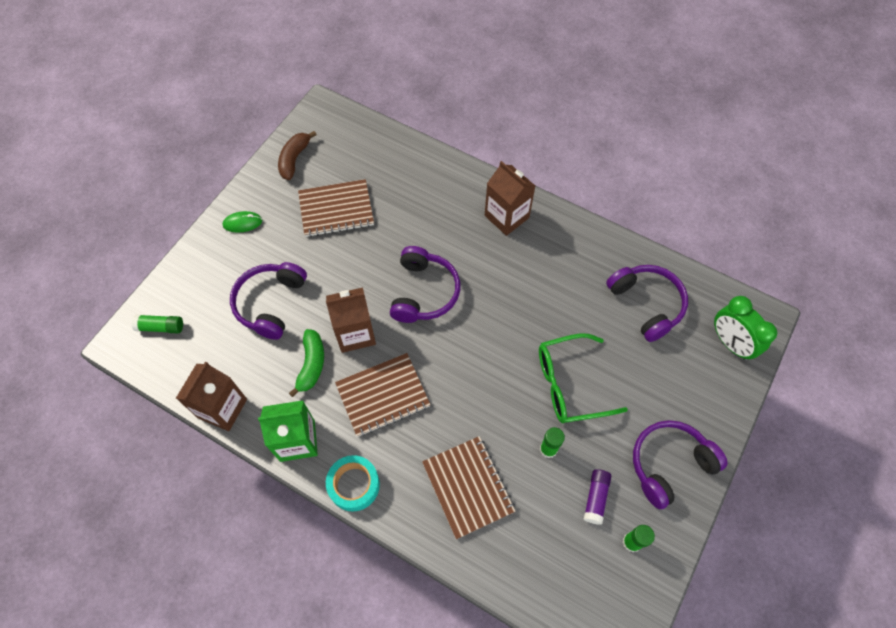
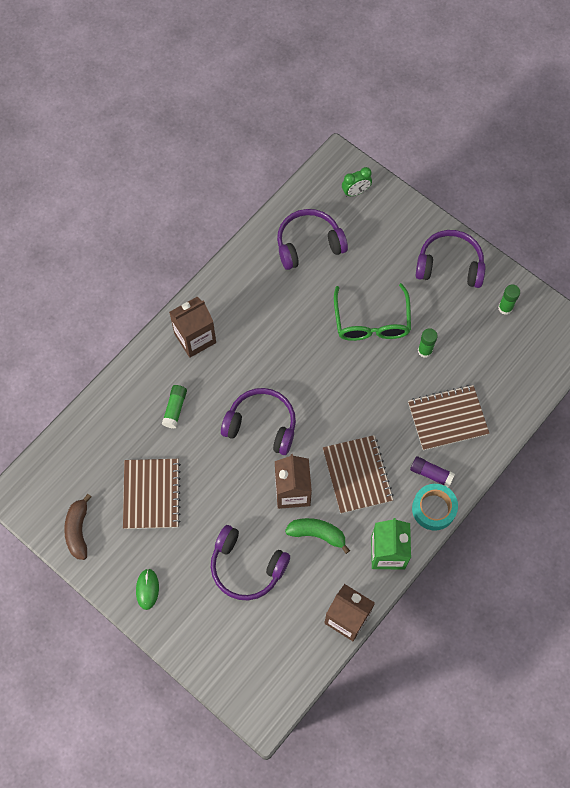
camera: 80 degrees left, 5 degrees up
green glue stick [131,315,183,333] -> green glue stick moved to [162,385,187,428]
brown banana [278,131,317,180] -> brown banana turned 60 degrees clockwise [64,494,91,560]
purple glue stick [584,469,611,525] -> purple glue stick moved to [410,456,455,488]
purple headphones [633,420,728,510] -> purple headphones turned 120 degrees clockwise [416,230,486,288]
green clock [714,296,777,360] -> green clock [342,167,372,197], size x0.64

